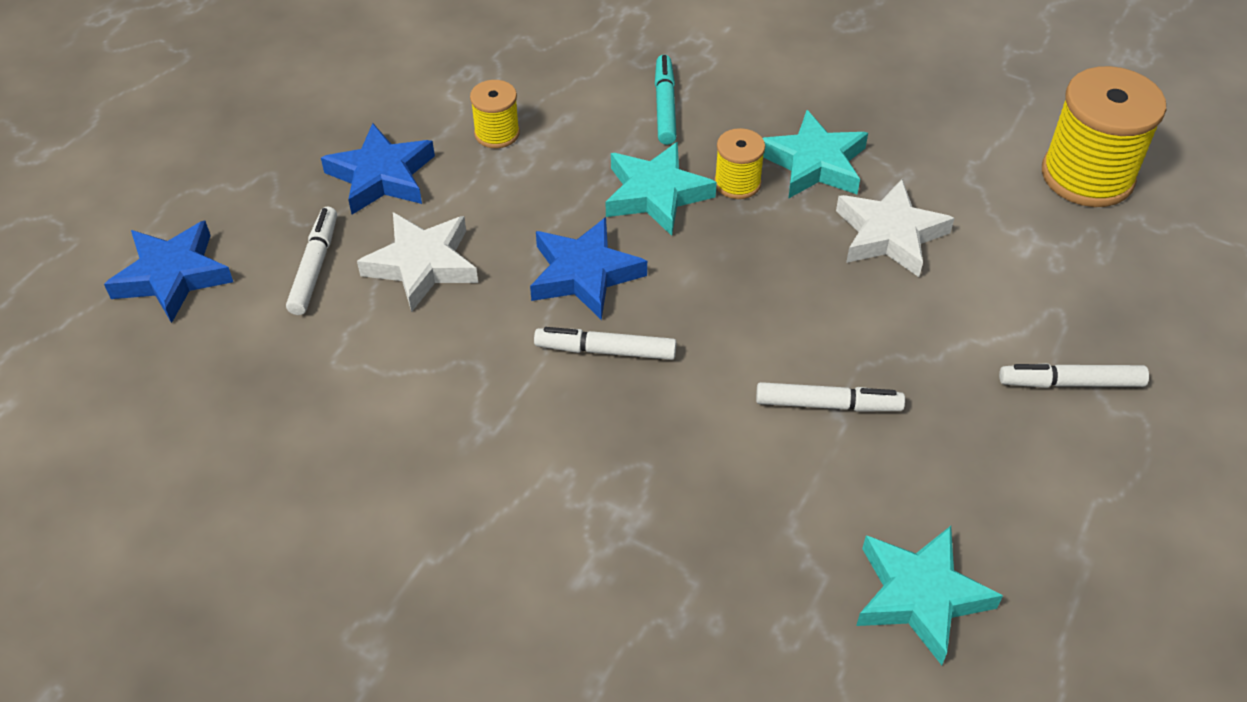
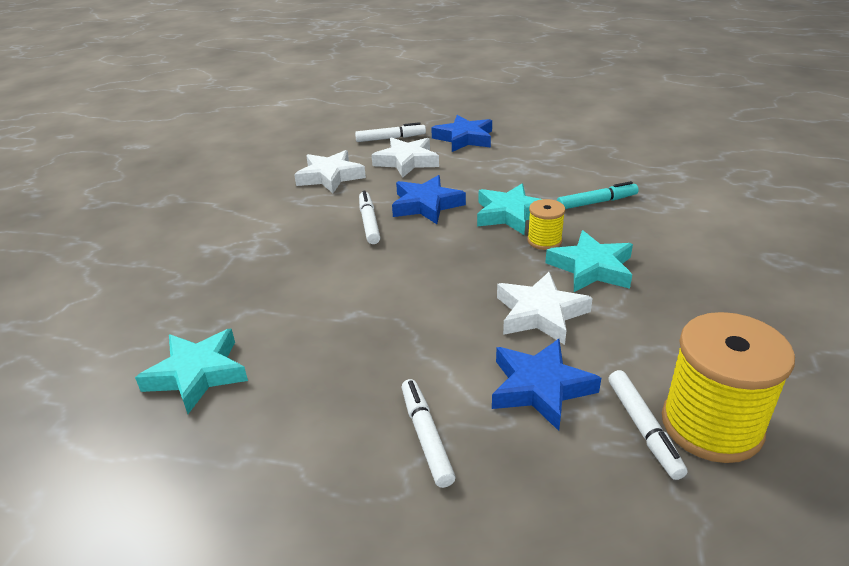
camera: 75 degrees right, 15 degrees down
blue star [104,220,233,323] -> blue star moved to [492,339,601,431]
yellow spool [470,80,520,148] -> none
white marker [756,382,905,412] -> white marker moved to [609,370,688,480]
none -> white star [294,150,366,193]

